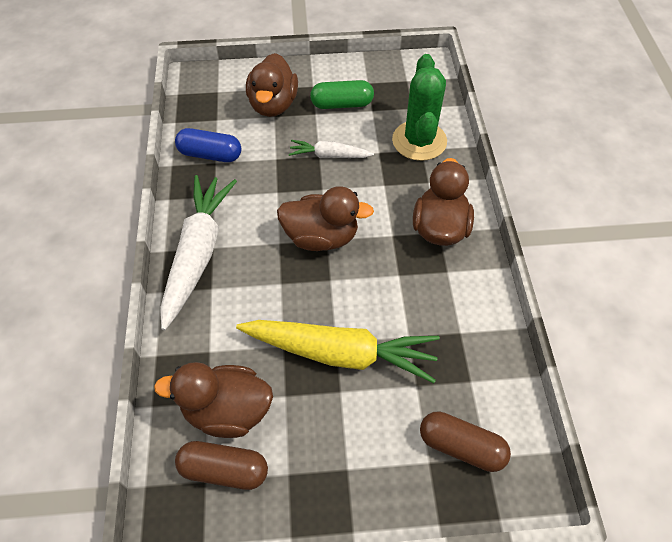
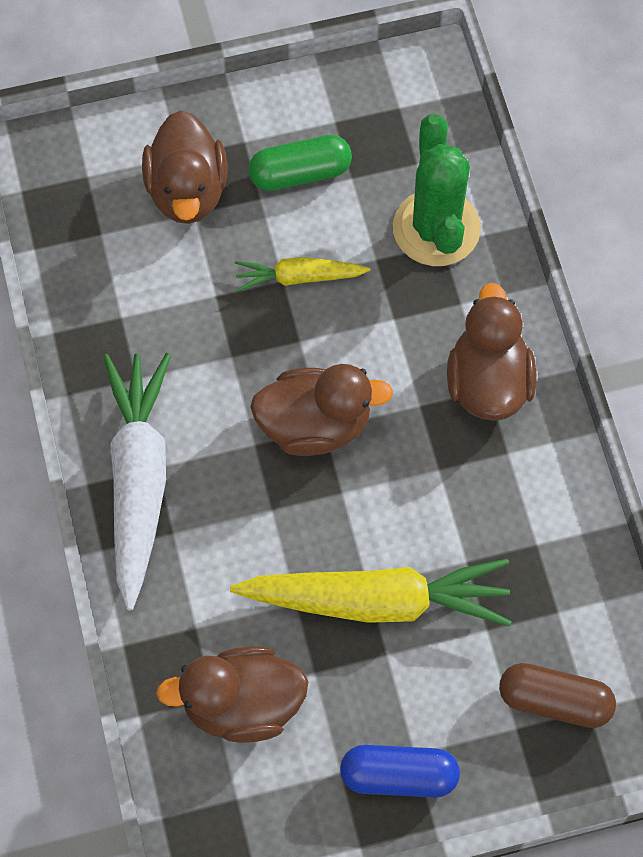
camera: 10 degrees left, 10 degrees up
blue capsule [175,128,241,162] -> blue capsule moved to [340,745,460,798]
brown capsule [175,441,268,490] -> none
white carrot [289,140,374,158] -> yellow carrot [235,257,370,292]

